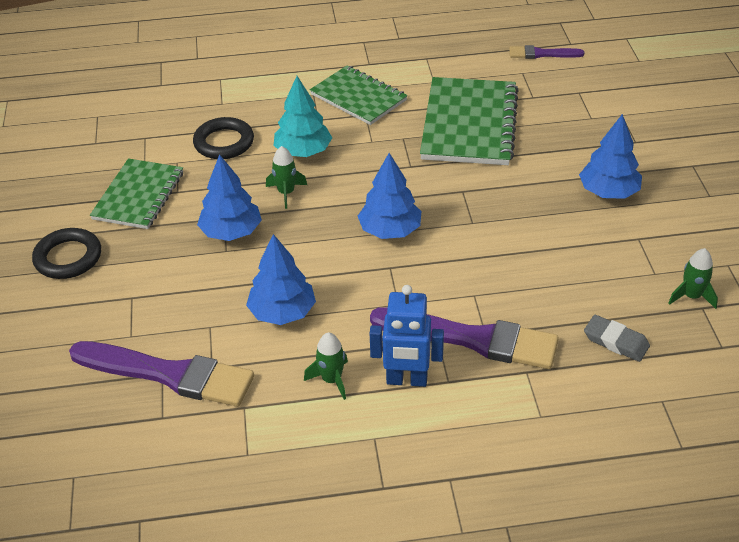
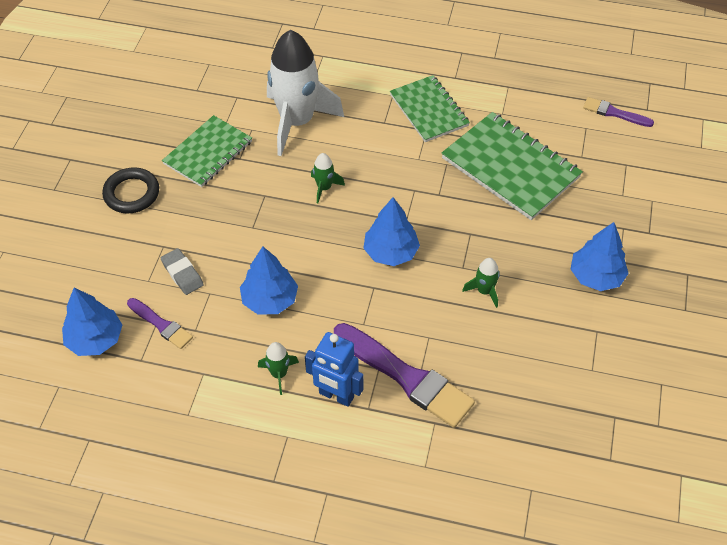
camera: 20 degrees right, 10 degrees up
purple brush [69,341,254,407] -> purple brush [127,298,193,349], size x0.52
black ring [193,117,254,159] -> white rocket [267,30,344,156]
blue tree [197,154,262,241] -> blue tree moved to [62,287,122,356]
turquoise tree [274,76,332,157] -> none
green notebook [420,77,519,165] -> green notebook turned 75 degrees counterclockwise [442,112,583,220]
grey eraser [584,315,650,362] -> grey eraser moved to [161,248,204,295]
green rocket [668,248,718,309] -> green rocket moved to [462,258,500,308]

